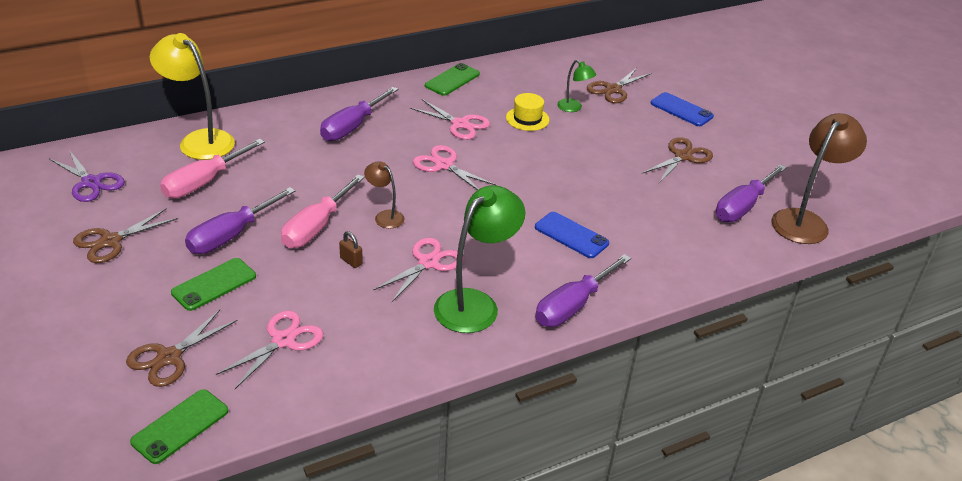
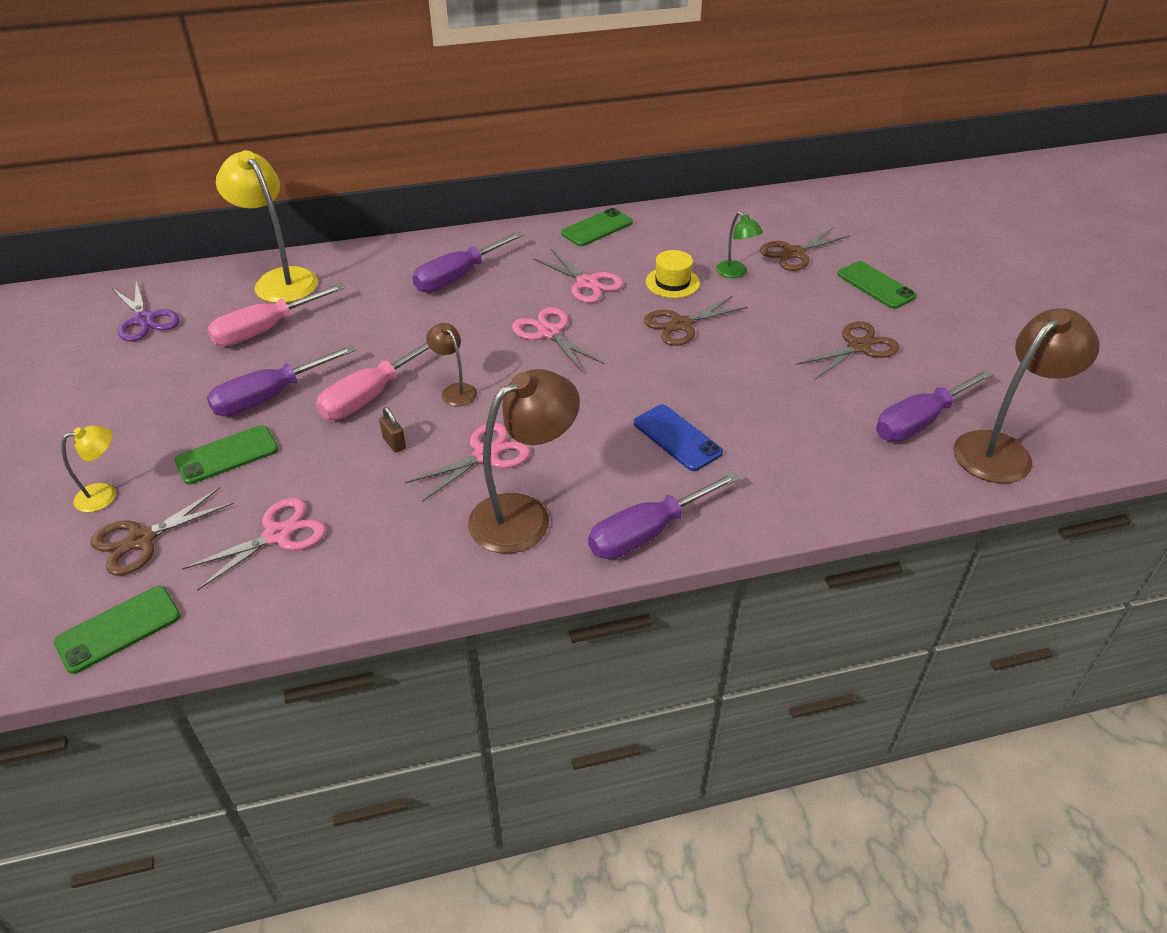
camera: 15 degrees right, 5 degrees up
brown scissors [73,208,178,263] -> brown scissors moved to [643,296,748,346]
green lamp [434,185,525,333] -> brown lamp [468,369,580,553]
blue phone [651,92,714,126] -> green phone [837,261,917,309]
none -> yellow lamp [62,426,116,512]

